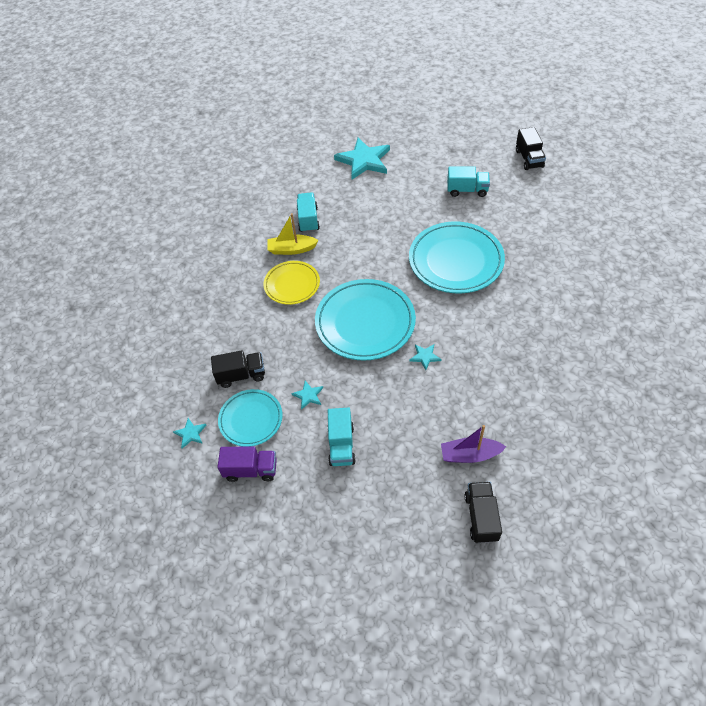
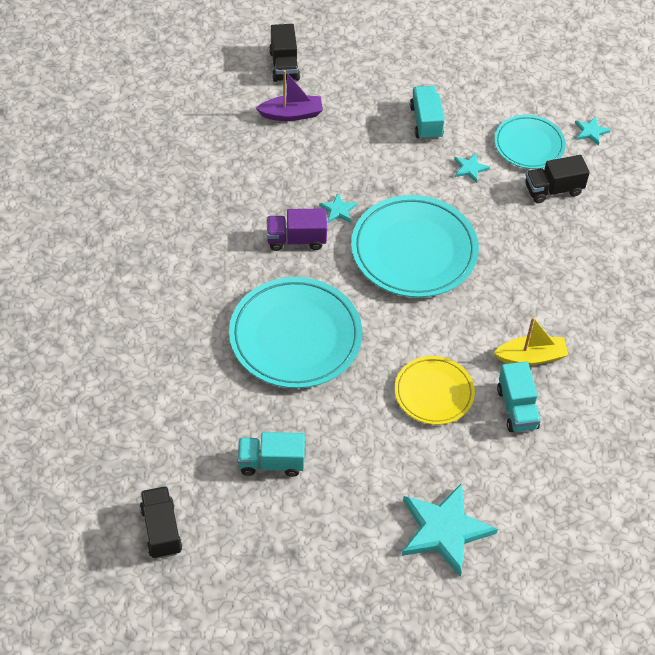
camera: 170 degrees right, 0 degrees up
purple truck [218,446,277,482] -> purple truck moved to [267,208,327,251]
yellow plate [264,261,320,305] -> yellow plate moved to [395,356,475,425]

